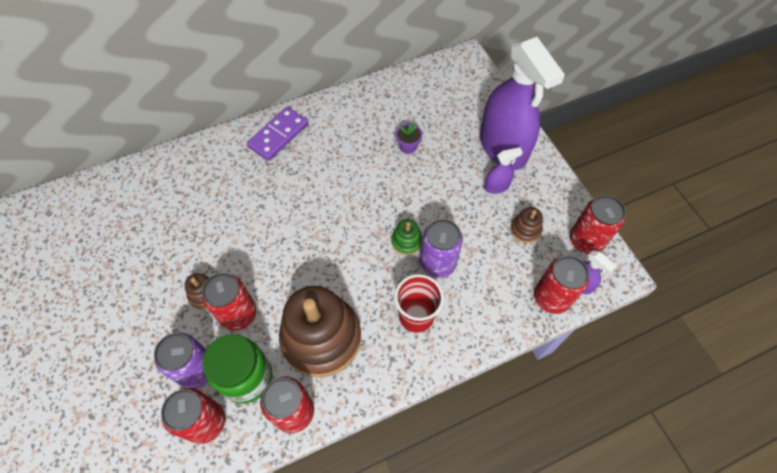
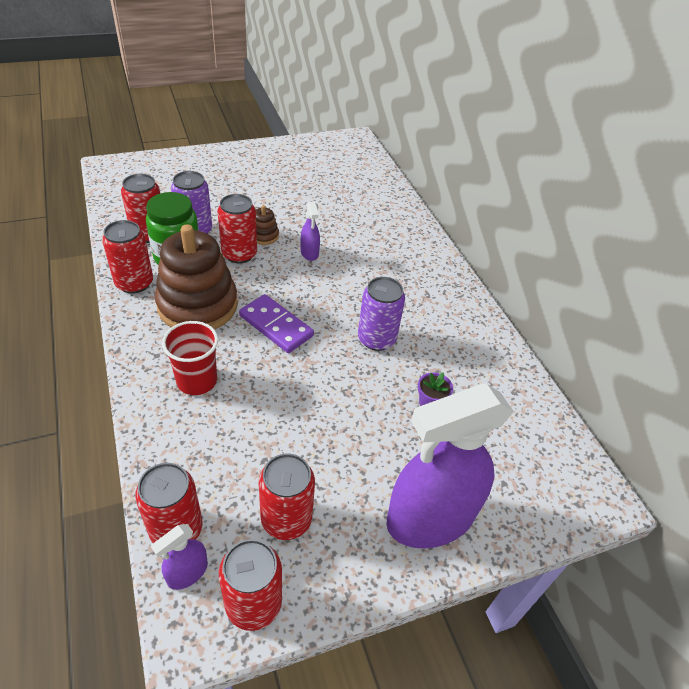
camera: 90 degrees right, 15 degrees down
purple domino [247,107,308,161] -> purple domino moved to [239,294,314,353]
green stacking toy [392,219,423,255] -> none
purple can [420,219,463,278] -> purple can moved to [358,277,405,351]
purple spray bottle [484,147,523,194] -> purple spray bottle moved to [301,202,320,261]
brown stacking toy [510,207,543,243] -> red can [259,454,315,540]

